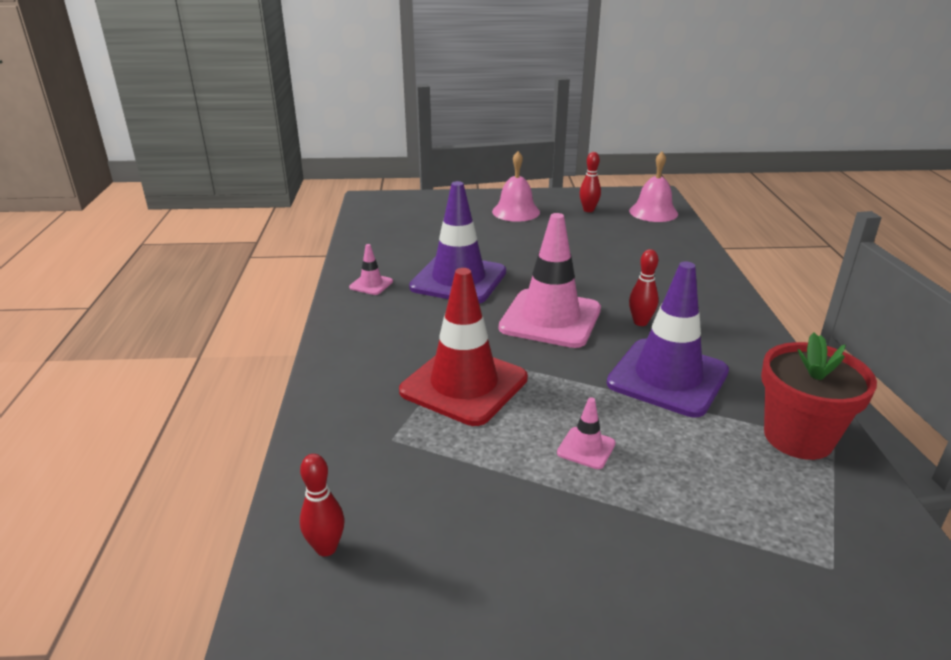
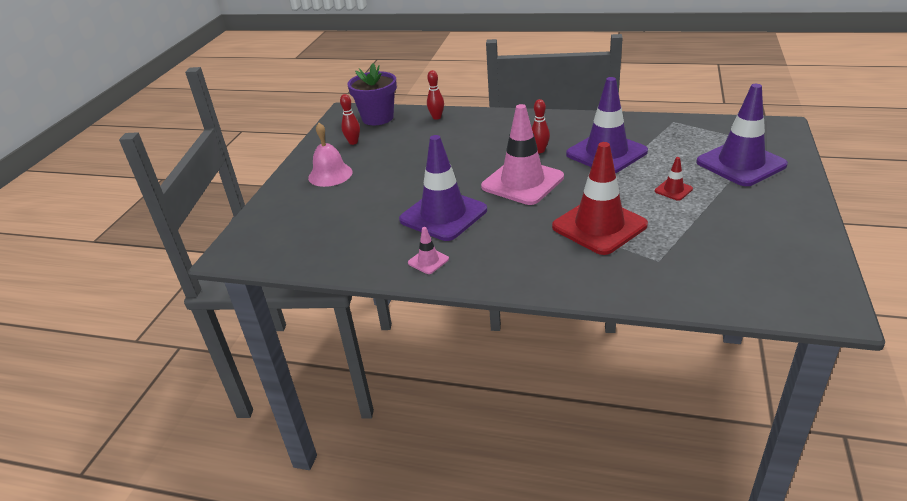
camera: 70 degrees left, 5 degrees up
red bowling pin [300,454,344,556] -> red bowling pin moved to [427,70,444,120]
pink traffic cone [557,397,616,469] -> red traffic cone [655,157,693,201]
pink bell [629,152,678,222] -> purple flower pot [347,63,397,125]
red flower pot [761,332,877,460] -> none
none -> purple traffic cone [696,84,788,186]

